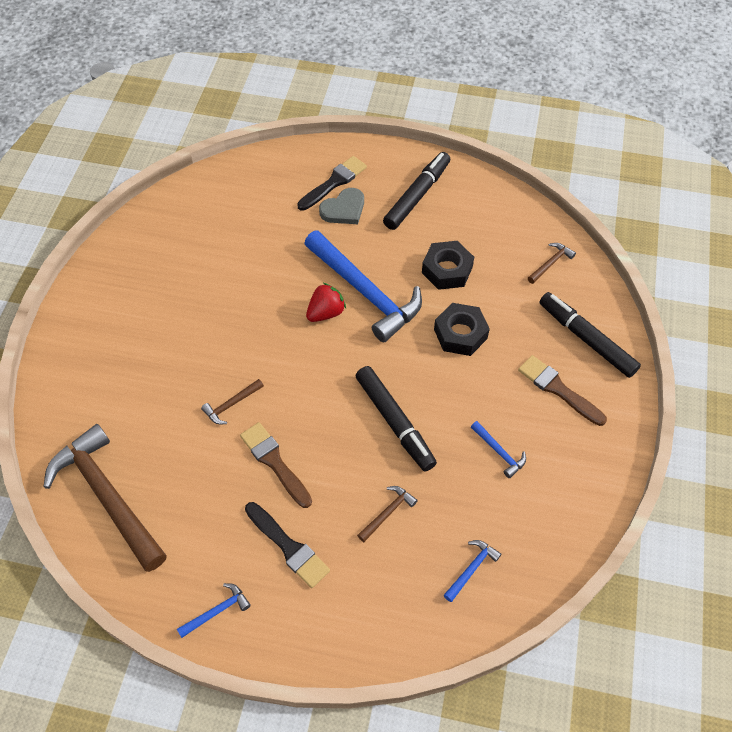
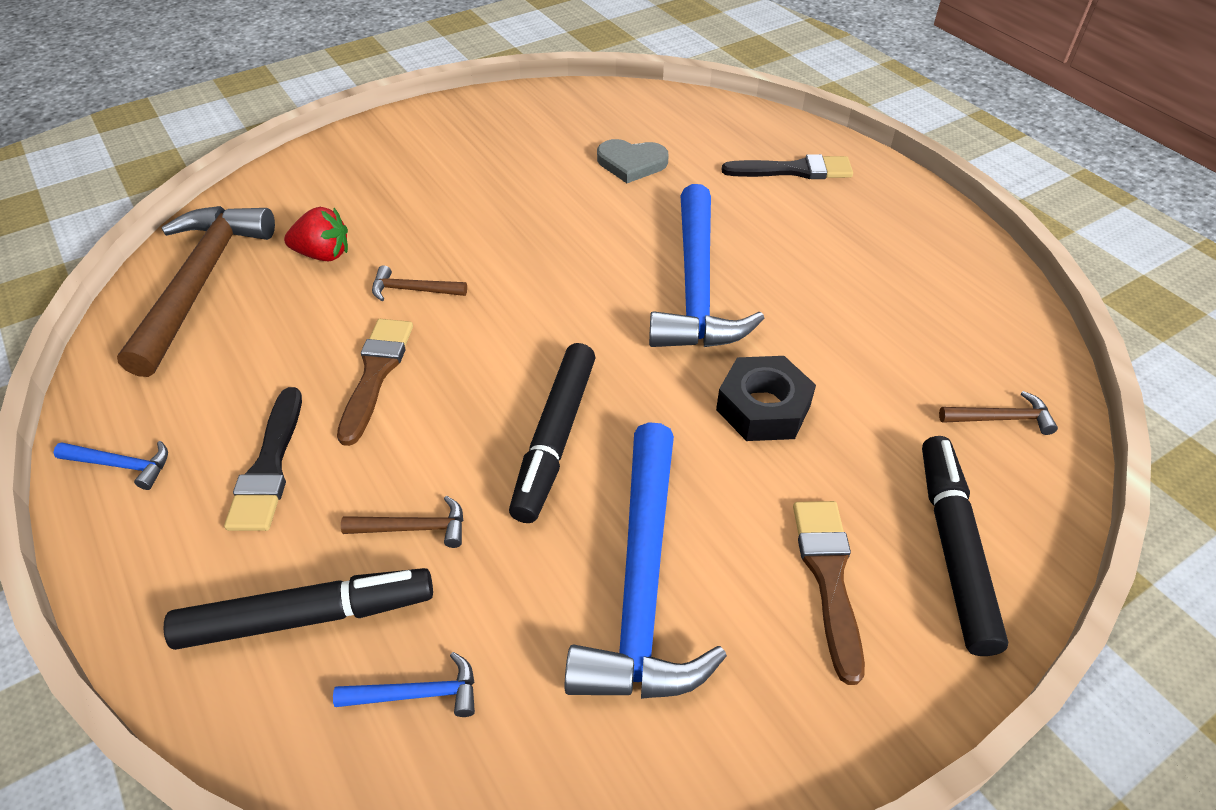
camera: 45 degrees right, 10 degrees down
red strawberry [306,283,346,322] -> red strawberry moved to [284,207,348,261]
grey heart [319,188,364,224] -> grey heart moved to [597,139,669,183]
black marker [383,152,450,230] -> black marker moved to [163,568,433,650]
black nut [422,241,474,290] -> none
blue hammer [471,421,526,478] -> blue hammer [565,422,727,699], size x2.42

